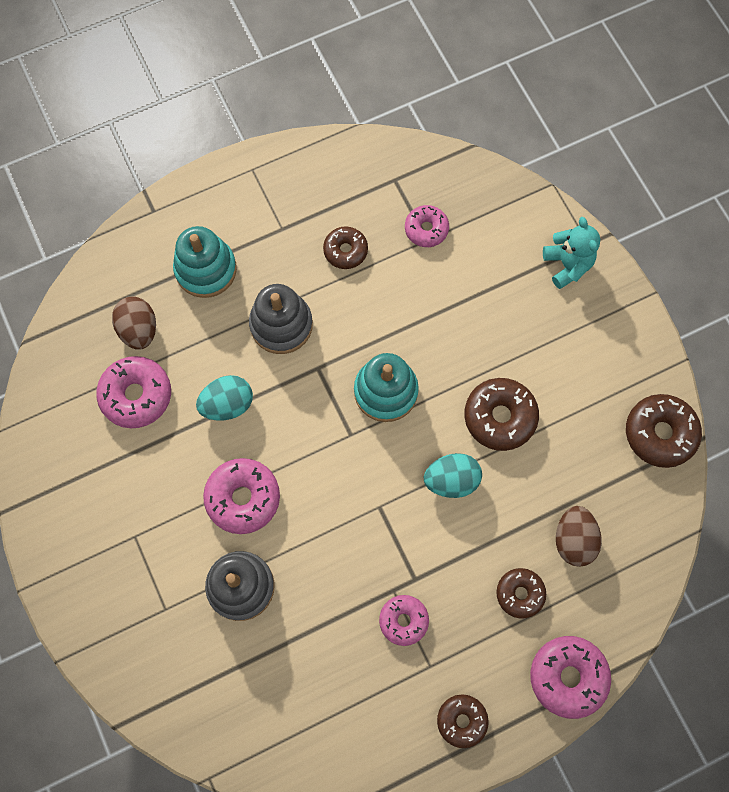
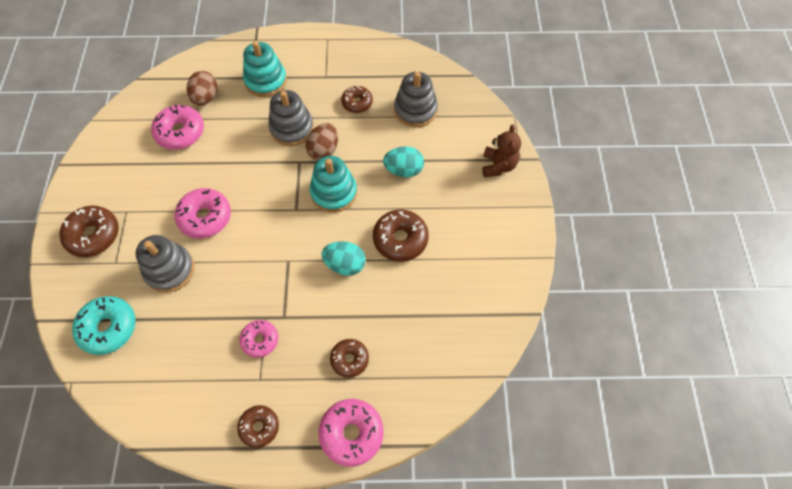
camera: 25 degrees right, 10 degrees down
turquoise egg [196,375,253,421] -> turquoise egg moved to [383,146,424,177]
pink donut [405,205,449,247] -> grey stacking toy [394,72,438,127]
turquoise teddy bear [543,217,600,289] -> brown teddy bear [482,124,521,177]
brown egg [556,506,602,567] -> brown egg moved to [305,123,338,160]
brown donut [626,394,702,468] -> brown donut moved to [59,206,119,257]
none -> turquoise donut [72,296,136,355]

